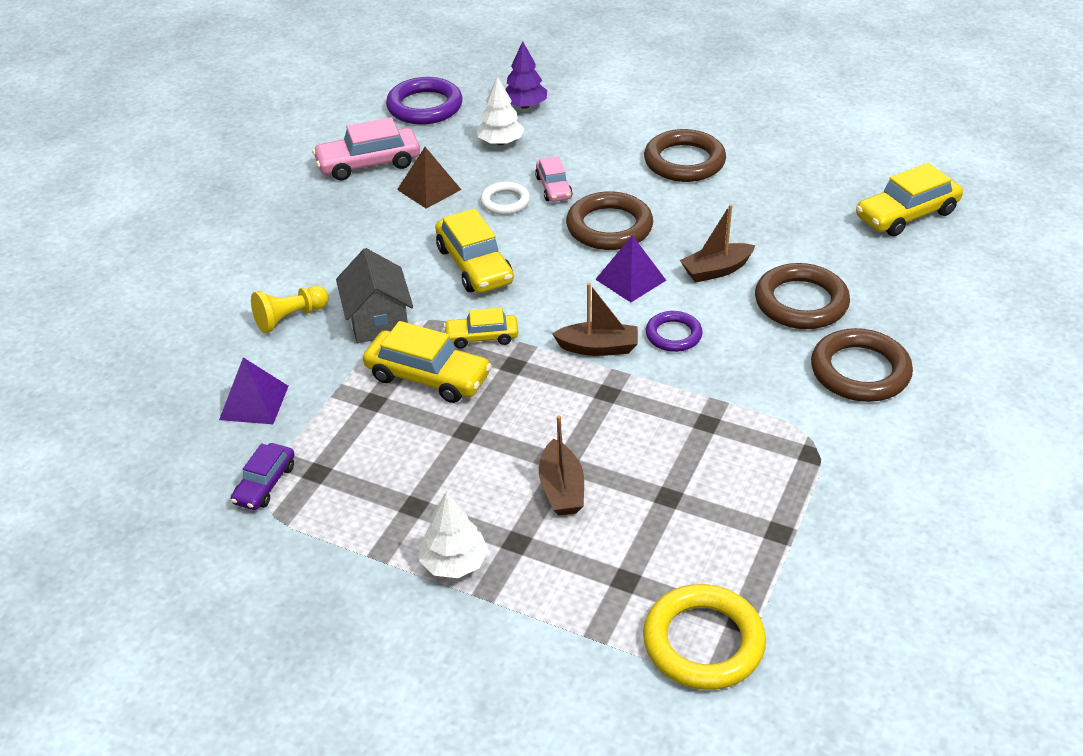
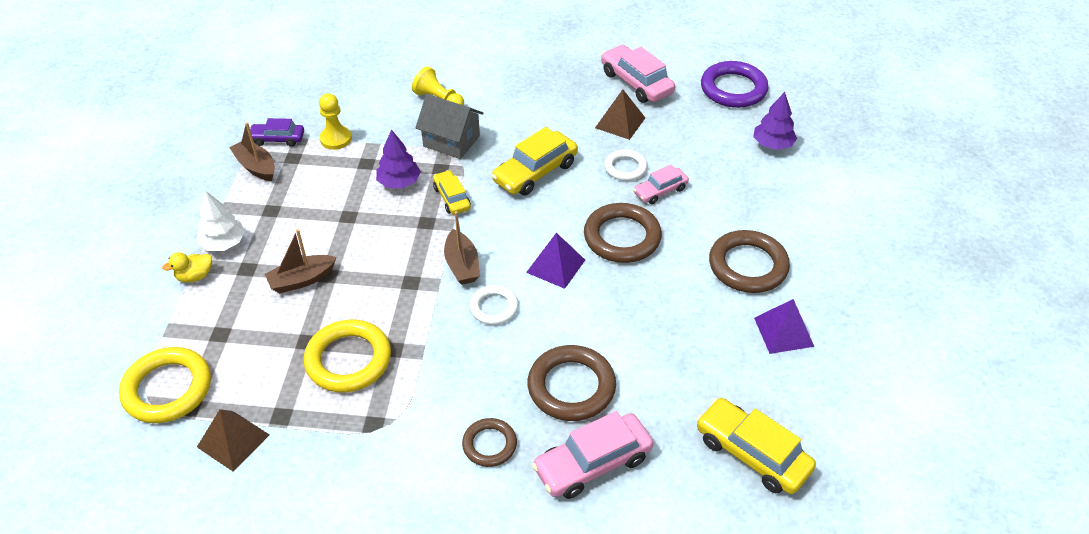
camera: 70 degrees right, 5 degrees up
purple pyramid [219,358,289,424] -> purple pyramid moved to [754,299,814,354]
grey house [336,248,413,343] -> grey house turned 60 degrees clockwise [415,94,484,159]
yellow car [363,321,492,403] -> purple tree [376,129,421,188]
white tree [476,76,525,145] -> none
purple ring [646,311,702,352] -> white ring [470,285,518,325]
brown boat [680,204,755,282] -> brown boat moved to [229,122,275,181]
brown ring [811,328,913,402] -> brown ring [462,418,517,467], size x0.59
none -> yellow duck [162,252,212,283]
none -> brown pyramid [197,409,270,472]
none -> yellow ring [304,320,391,392]
none -> yellow pawn [319,93,352,150]
none -> pink car [532,411,653,499]

